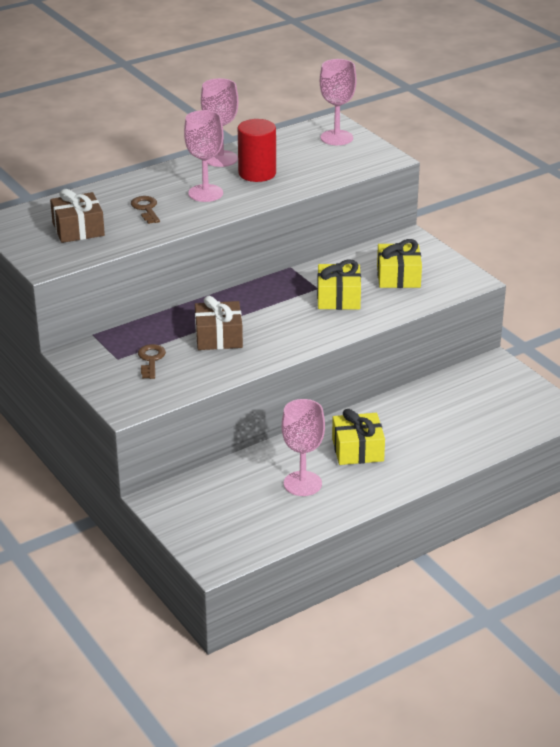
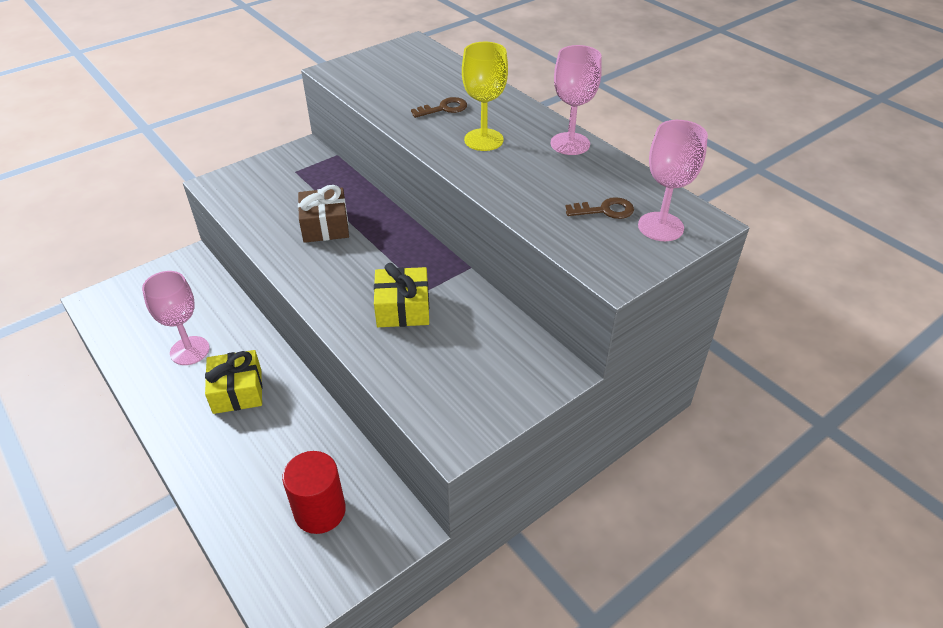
camera: 85 degrees right, 10 degrees up
brown gift [50,189,105,243] -> none
brown key [138,344,166,379] -> brown key moved to [565,197,634,219]
pink goblet [184,110,224,202] -> yellow goblet [462,42,508,151]
red cylinder [238,119,276,182] -> red cylinder moved to [282,451,346,534]
yellow gift [377,239,422,288] -> none

